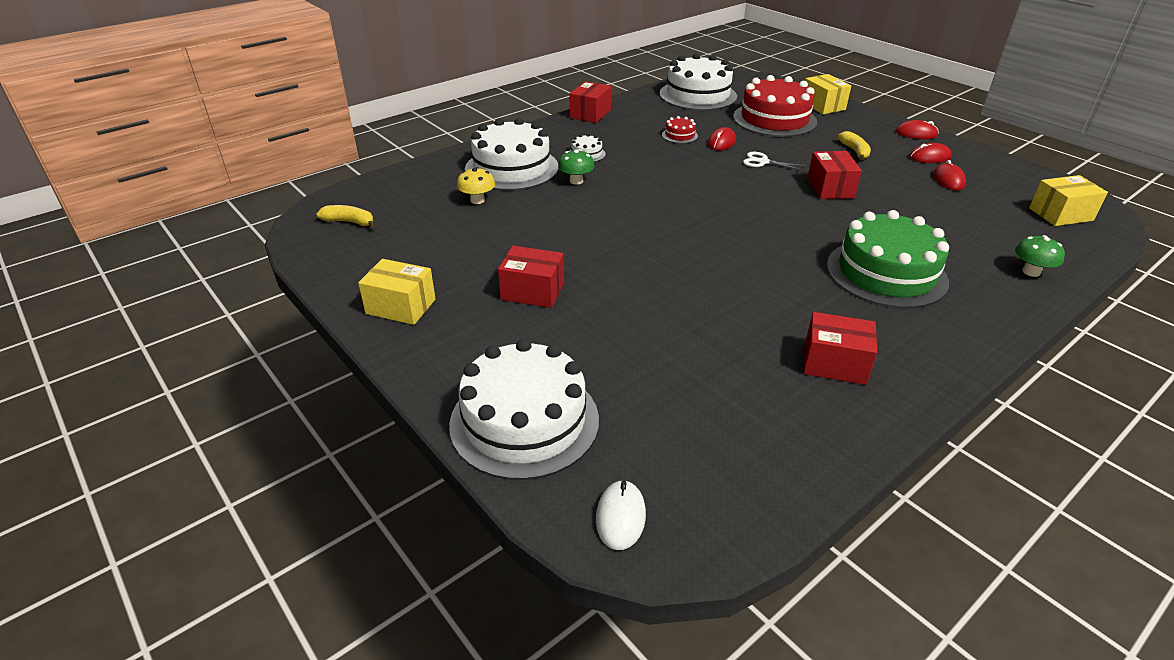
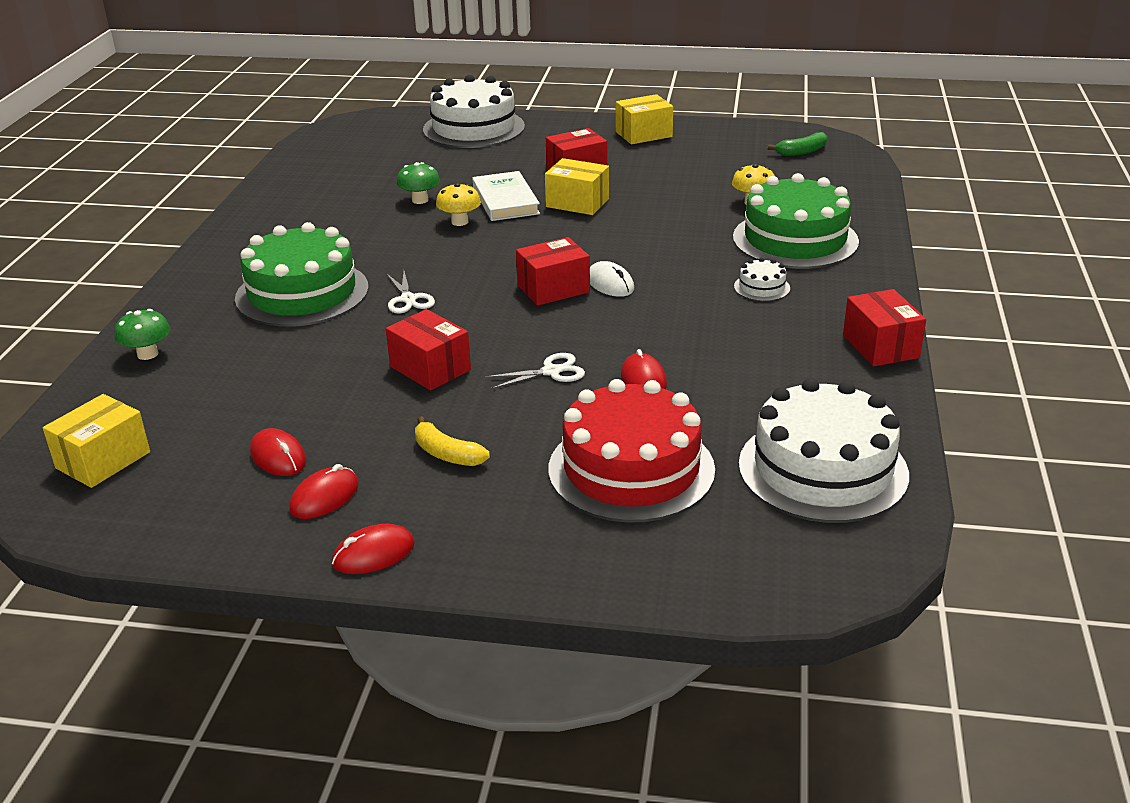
camera: 140 degrees right, 5 degrees down
yellow banana [317,205,376,228] -> green banana [768,132,827,156]
white cake [465,118,558,191] -> green cake [733,173,859,269]
green mushroom [558,149,595,185] -> green mushroom moved to [397,162,440,204]
white mouse [596,480,646,550] -> white mouse moved to [590,261,634,297]
red cake [662,116,698,143] -> none
red box [803,312,877,385] -> red box moved to [516,237,590,306]
yellow box [805,74,851,114] -> yellow box moved to [545,158,609,215]
none -> white scissors [386,271,435,313]
none -> yellow mushroom [436,183,481,226]
none -> white book [472,171,540,221]

